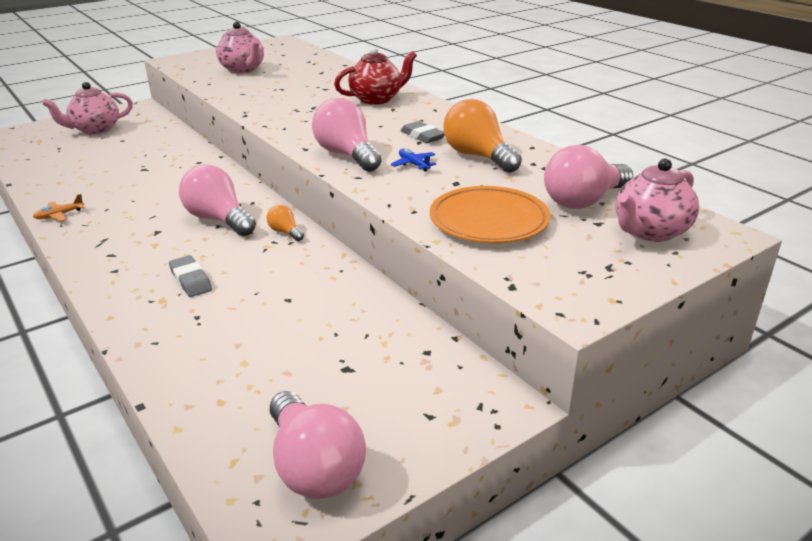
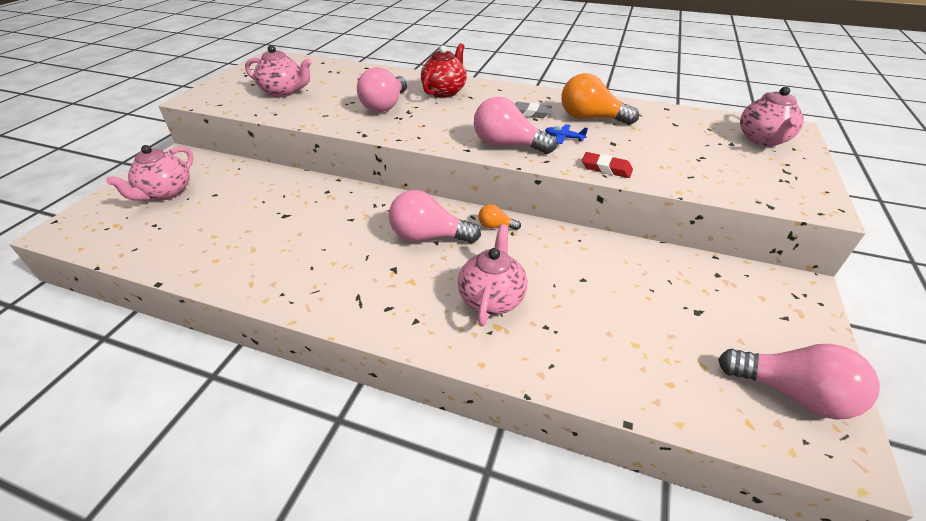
camera: 35 degrees left, 10 degrees up
orange plane [33,194,84,222] -> none
grey eraser [169,255,212,297] -> pink teapot [458,224,527,327]
orange plate [430,186,551,243] -> none
pink light bulb [544,145,633,209] -> pink light bulb moved to [357,67,408,112]
none -> red eraser [582,152,633,178]

